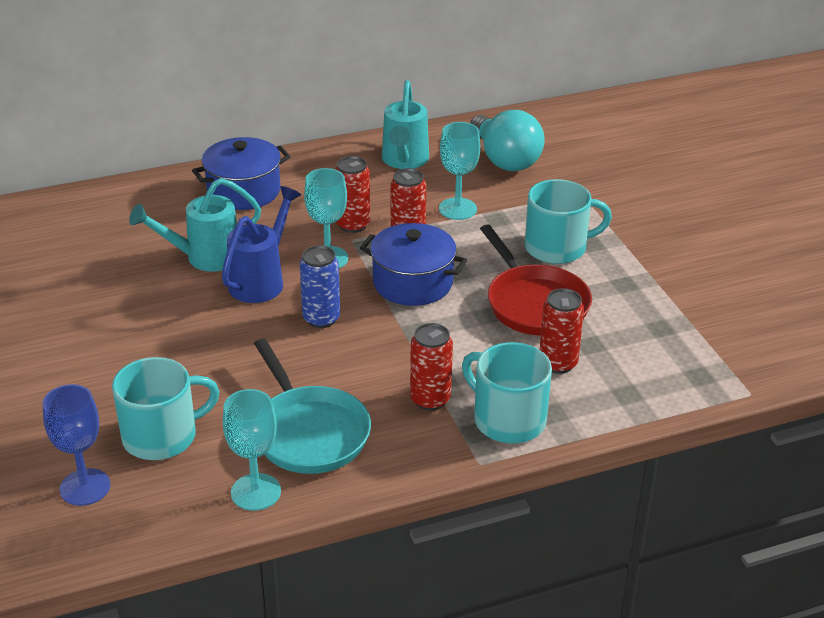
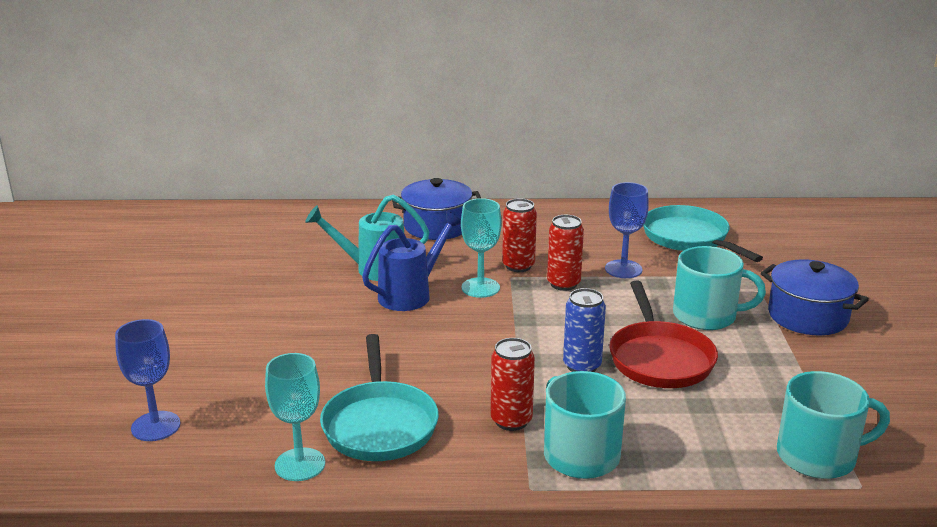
camera: 20 degrees right, 10 degrees down
turquoise mug [112,357,220,460] -> turquoise mug moved to [777,371,890,479]
blue can [300,245,340,328] -> blue can moved to [563,288,606,372]
blue pot [360,223,467,306] -> blue pot moved to [761,259,869,335]
turquoise watering can [382,80,429,169] -> none
turquoise goblet [439,122,480,220] -> blue goblet [605,182,649,278]
turquoise light bulb [470,110,545,171] -> turquoise pan [643,205,763,262]
red can [540,288,584,374] -> none

